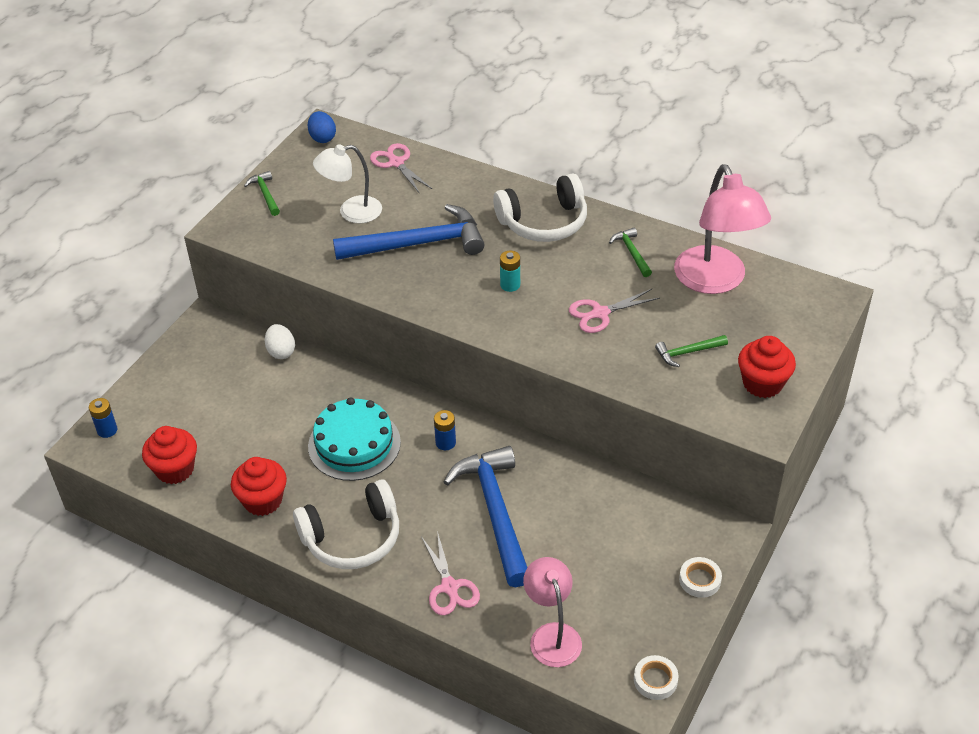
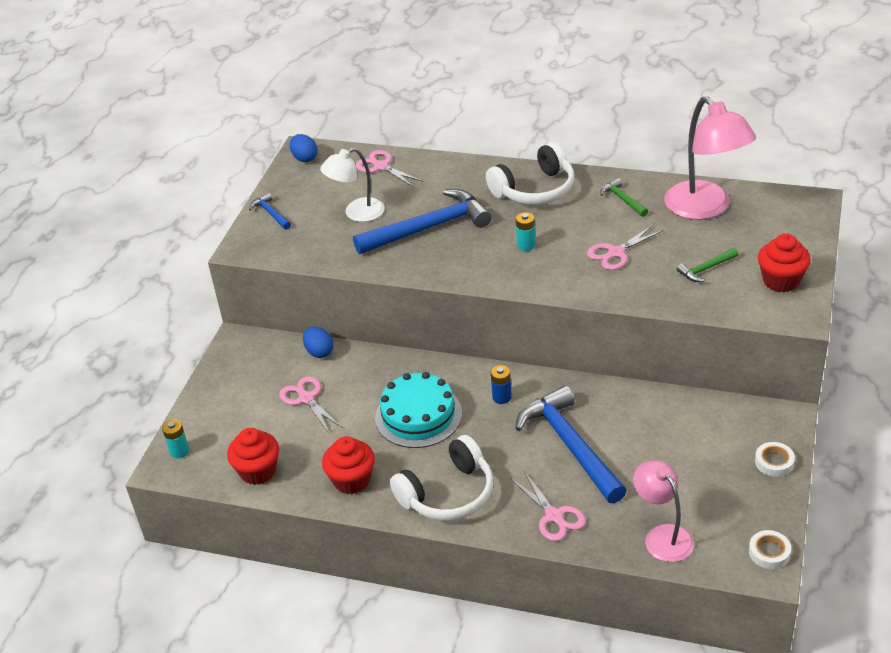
camera: 10 degrees left, 5 degrees down
blue battery [89,398,117,438] -> turquoise battery [162,419,189,458]
green hammer [244,171,280,216] -> blue hammer [249,193,291,230]
white egg [265,324,295,359] -> blue egg [303,327,333,358]
none -> pink scissors [279,376,342,433]

